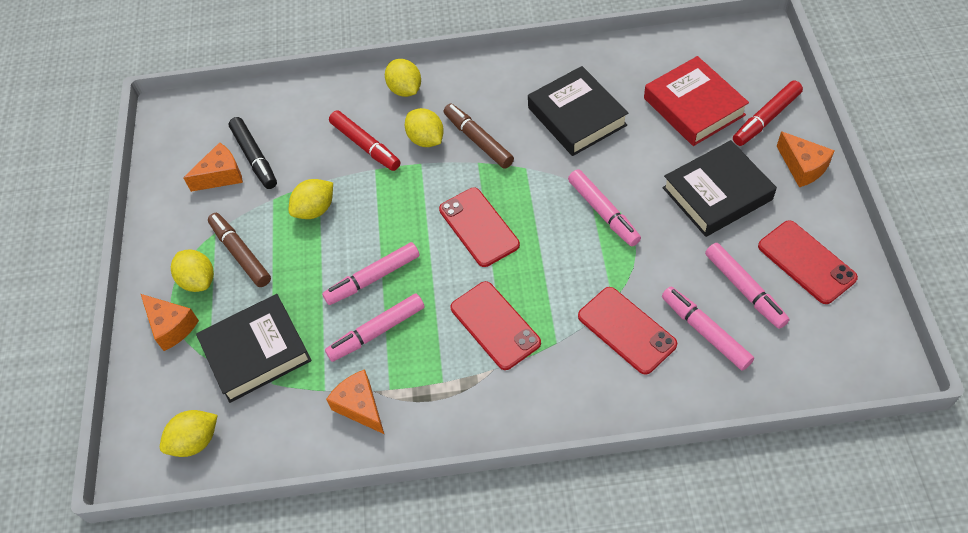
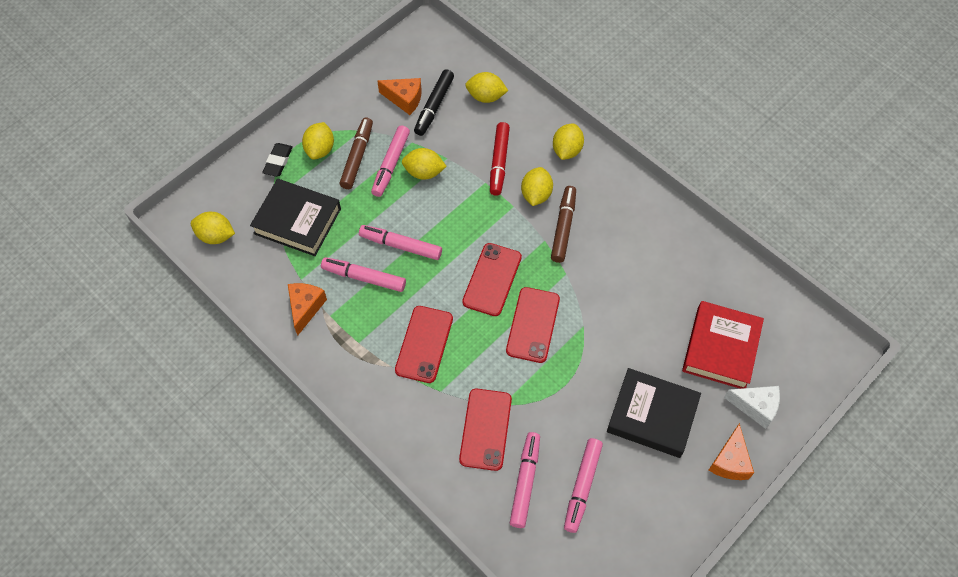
camera: 45 degrees right, 5 degrees up
orange cheese [141,294,199,351] -> black eraser [262,143,293,177]
black book [528,66,628,156] -> none
pink marker [568,169,641,246] -> pink marker moved to [371,126,410,197]
red marker [733,81,803,146] -> white cheese [724,386,780,429]
red phone [758,220,858,304] -> red phone moved to [506,287,560,363]
none -> yellow lemon [465,72,508,103]

